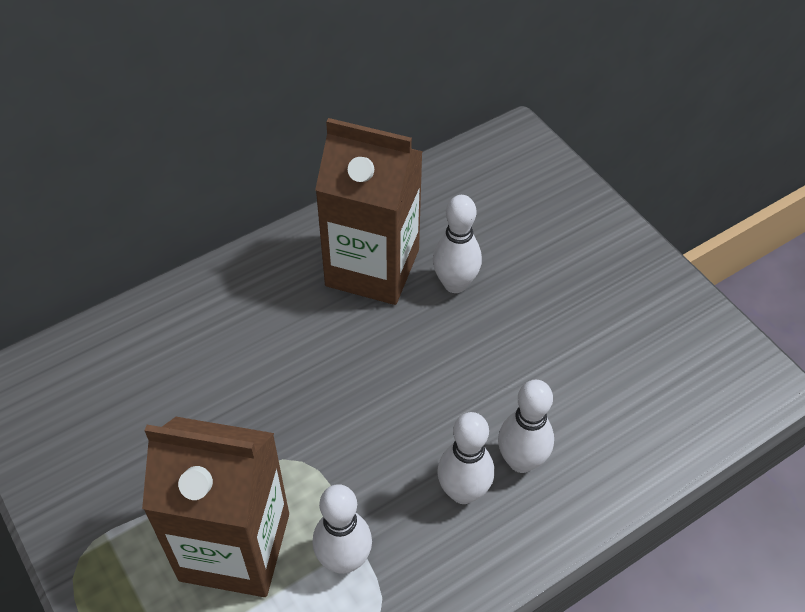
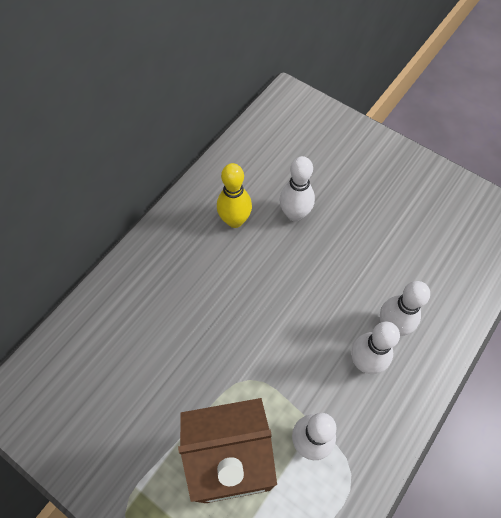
camera: 20 degrees left, 10 degrees up
brown carton [315,118,423,305] -> yellow bowling pin [217,163,252,228]

